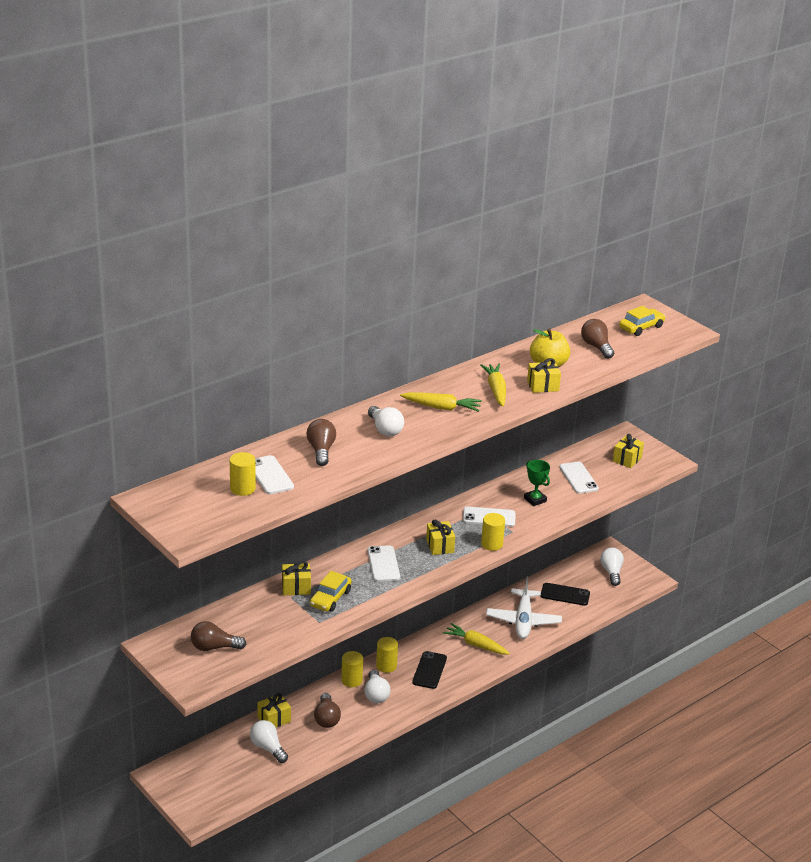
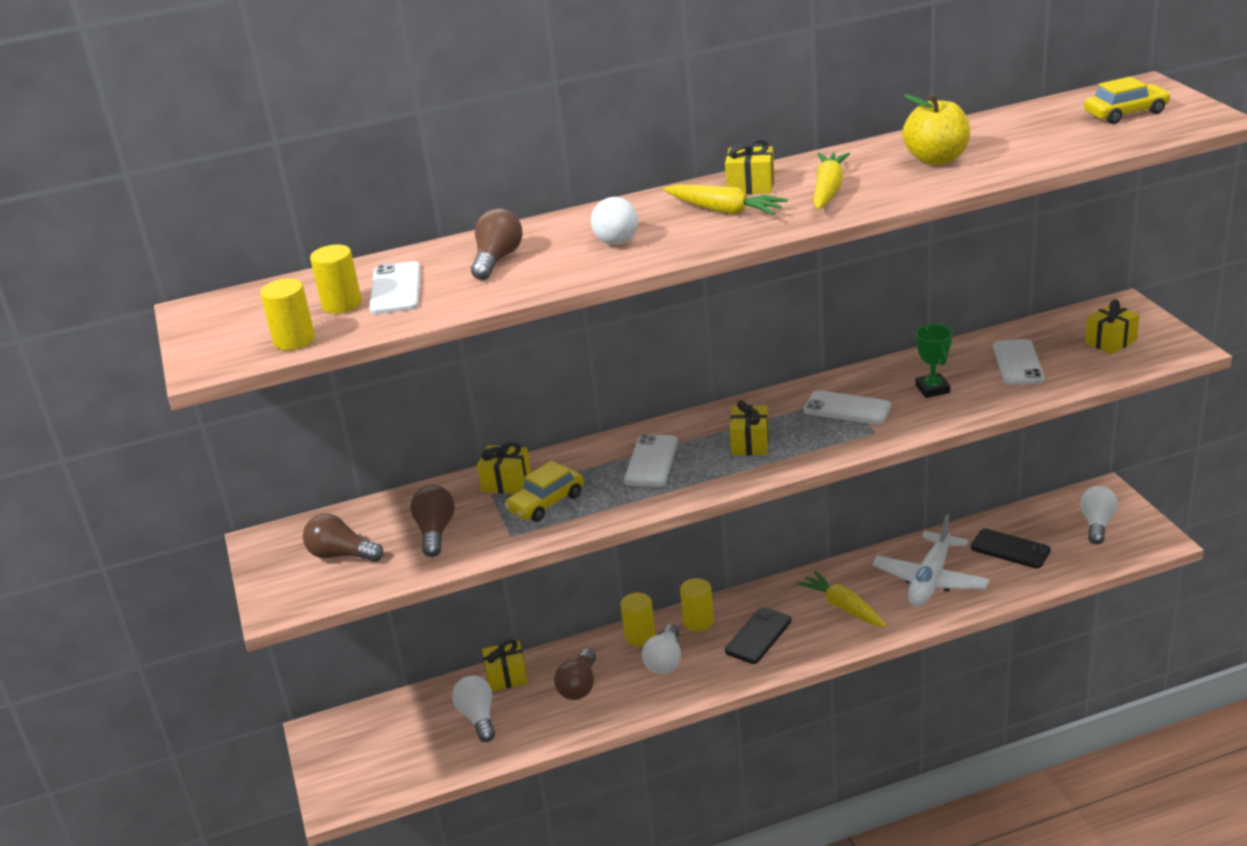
camera: 25 degrees right, 0 degrees up
yellow cylinder [481,513,505,551] -> yellow cylinder moved to [260,278,315,350]
yellow gift [527,358,561,393] -> yellow gift moved to [725,139,774,194]
brown light bulb [581,319,614,359] -> brown light bulb moved to [410,485,455,557]

